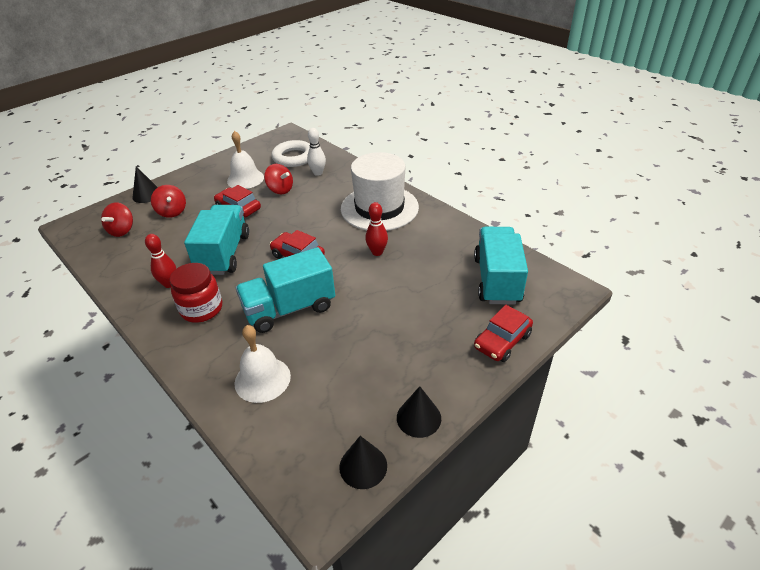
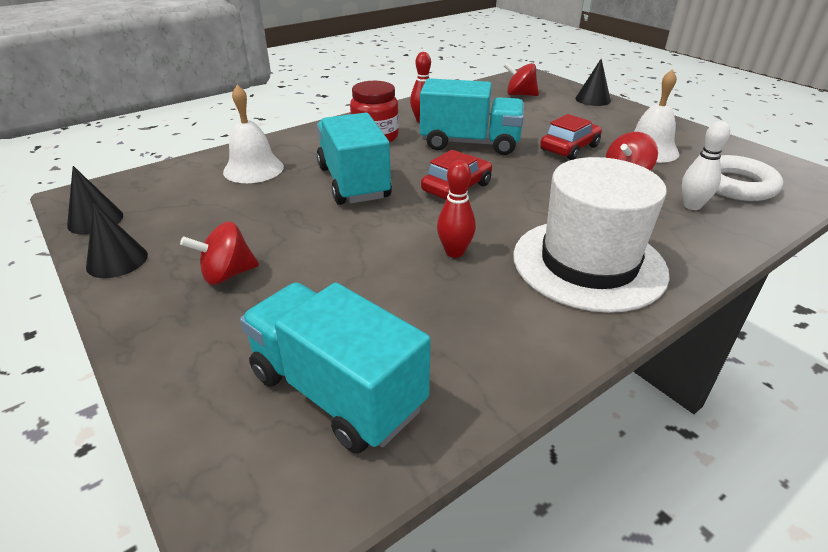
camera: 95 degrees right, 5 degrees down
red spinning top [151,185,186,218] -> red spinning top moved to [180,222,259,285]
turquoise truck [474,227,528,305] -> turquoise truck turned 150 degrees counterclockwise [240,282,431,454]
red car [474,305,533,362] -> none

